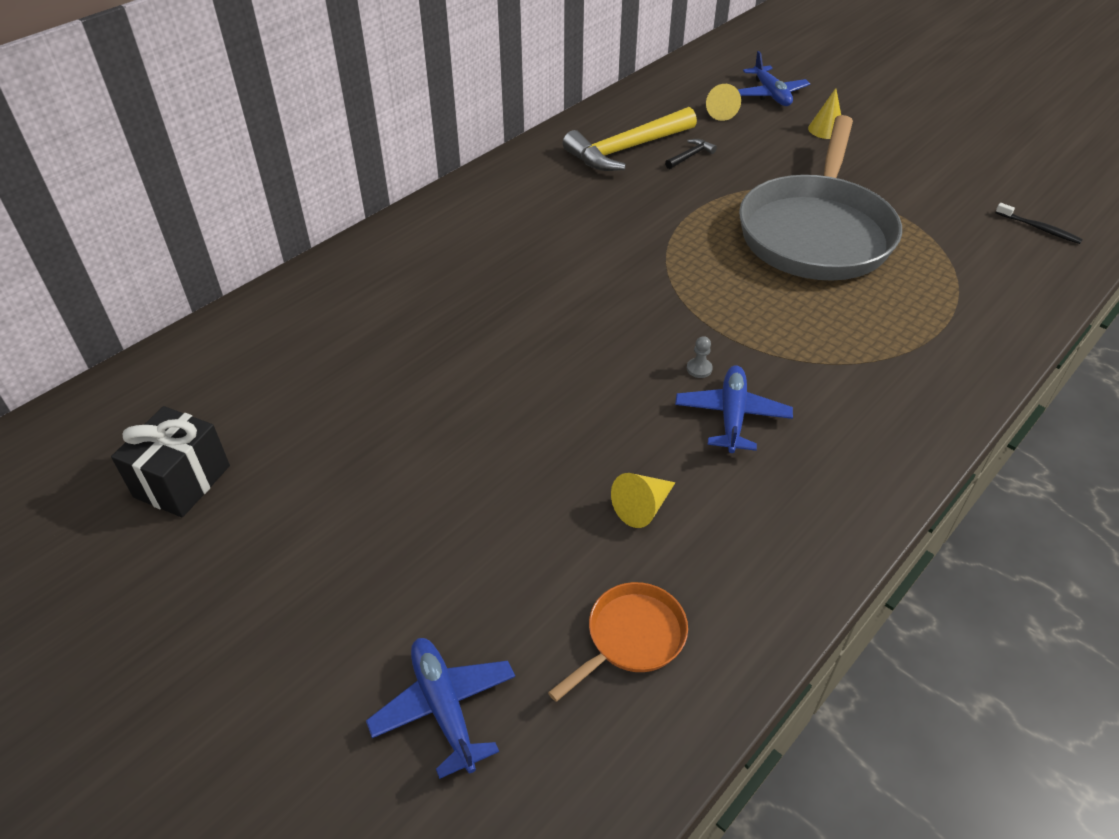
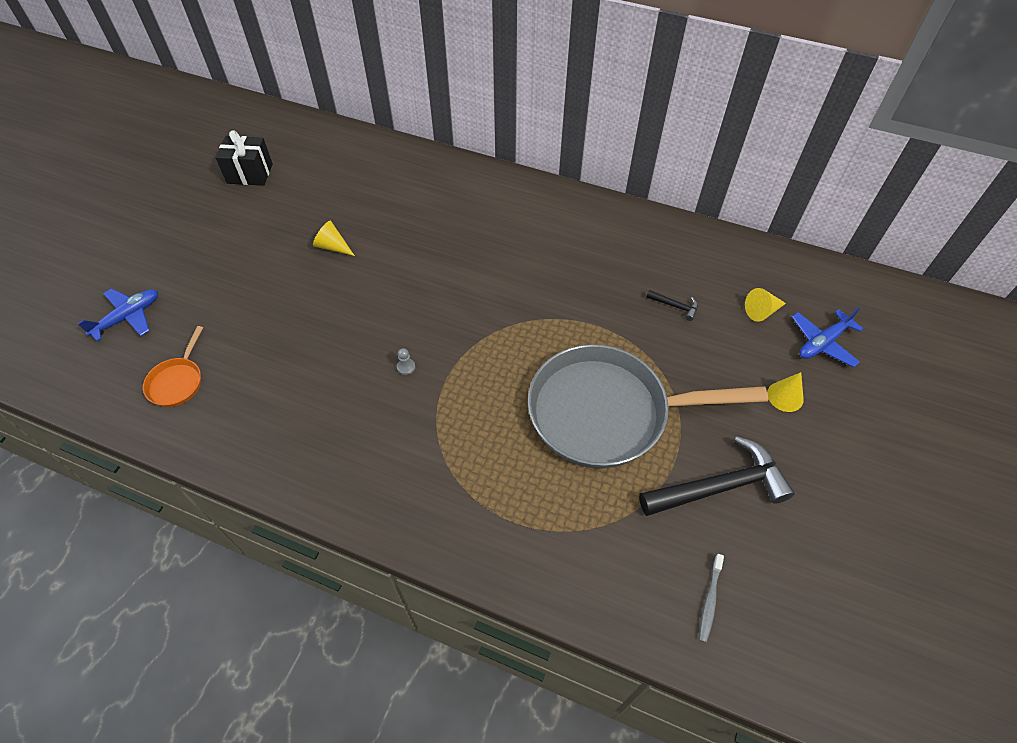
camera: 70 degrees right, 10 degrees up
orange pan [548,582,688,702] -> orange pan turned 75 degrees clockwise [143,326,203,407]
yellow hammer [563,107,697,171] -> none
yellow cone [611,473,675,528] -> yellow cone moved to [313,221,355,256]
blue plane [675,366,793,453] -> none
black toothbrush [995,203,1083,244] -> grey toothbrush [699,554,724,643]
none -> black hammer [639,436,795,516]

